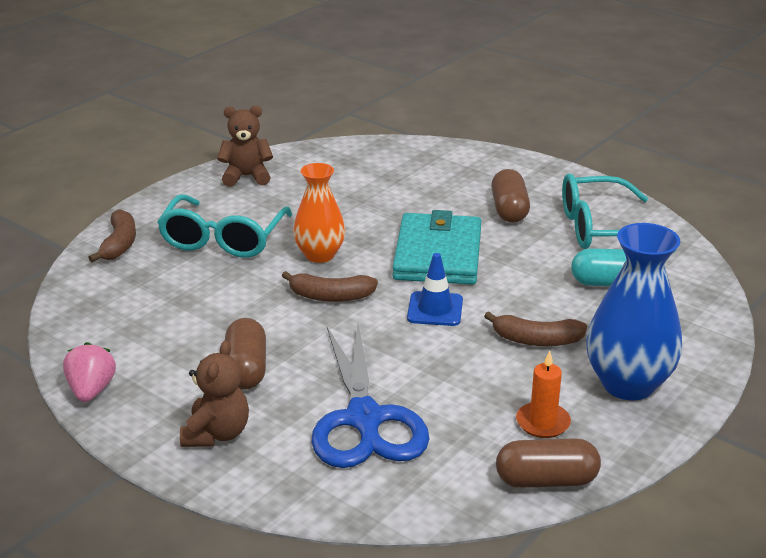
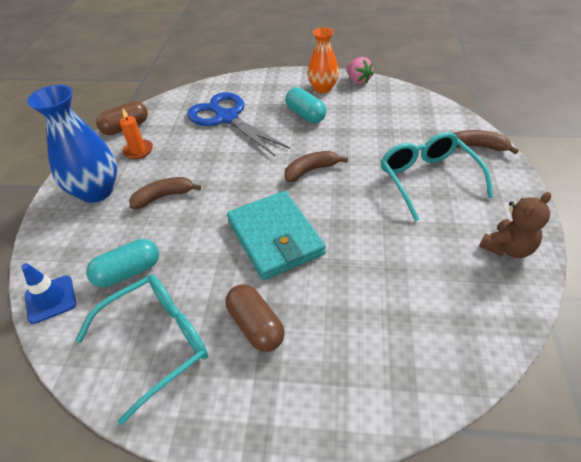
camera: 150 degrees right, 15 degrees up
brown banana [88,209,136,262] -> brown banana turned 135 degrees clockwise [454,130,518,154]
brown teddy bear [180,340,249,447] -> none
brown capsule [225,318,266,390] -> turquoise capsule [285,87,326,123]
orange vase [293,163,346,263] -> orange vase moved to [307,27,339,93]
blue traffic cone [407,253,463,326] -> blue traffic cone moved to [21,263,76,324]

